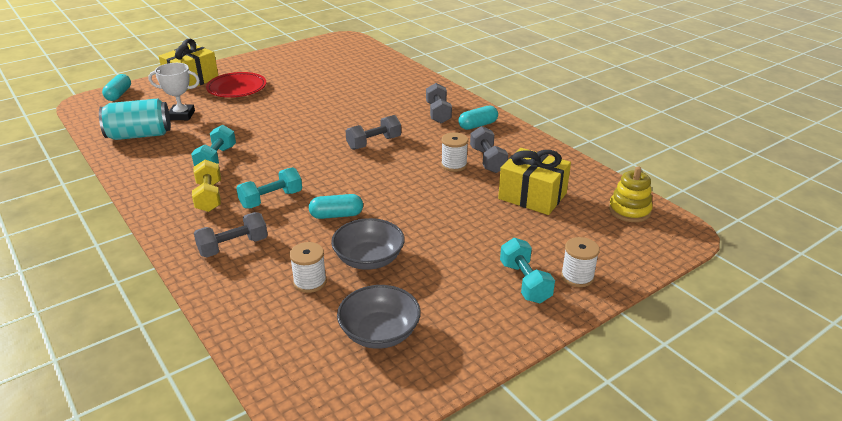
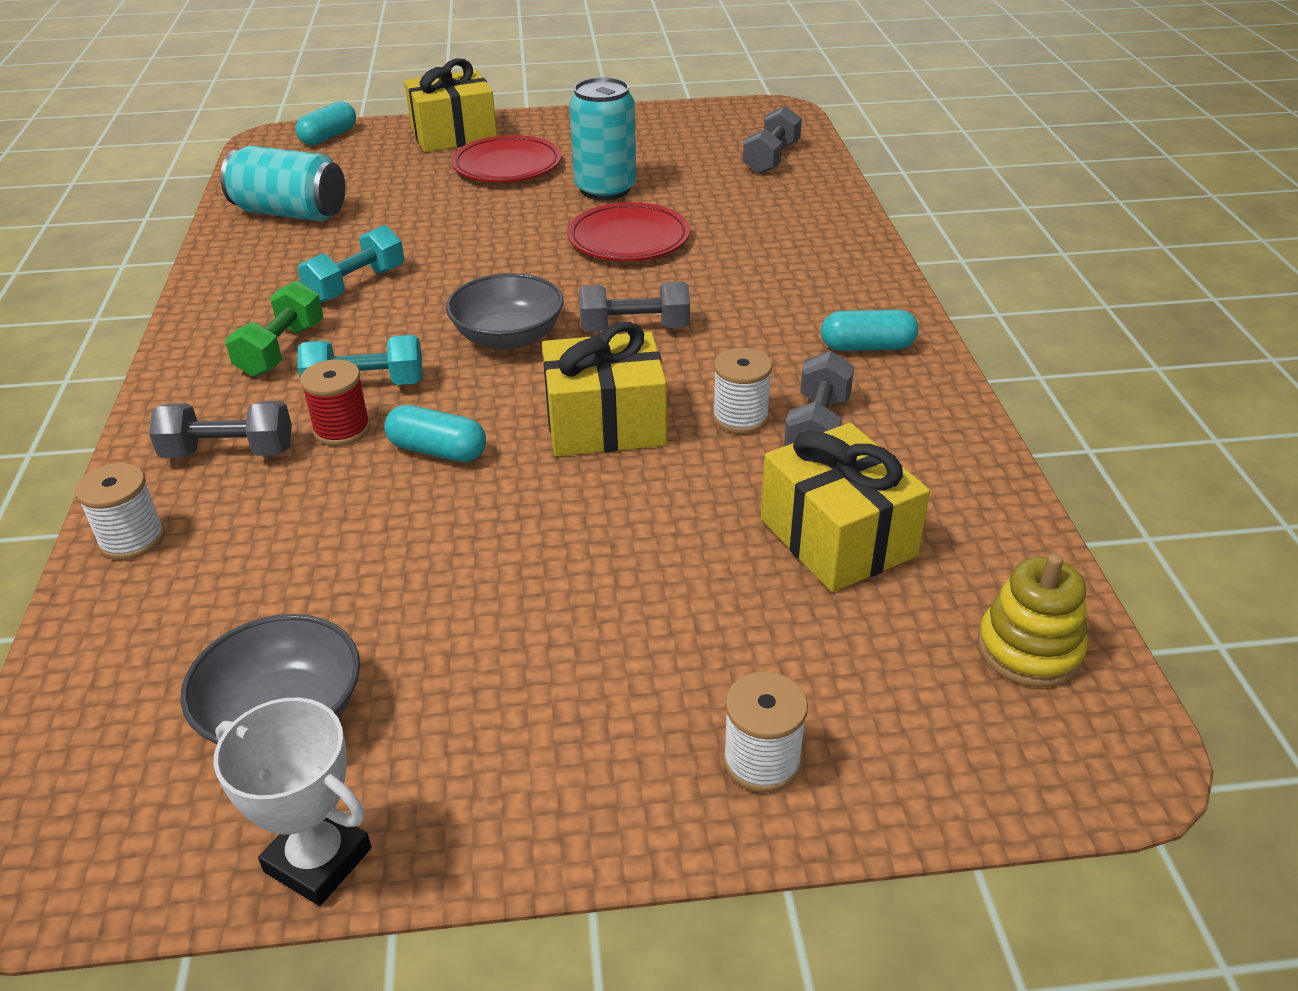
camera: 30 degrees right, 5 degrees up
white trophy [148,63,200,120] -> white trophy moved to [213,698,371,906]
yellow dumbbell [192,160,221,212] -> green dumbbell [225,281,323,377]
white spool [289,242,327,293] -> white spool moved to [75,463,165,560]
grey bowl [331,218,405,270] -> grey bowl moved to [446,273,564,350]
grey dumbbell [426,83,452,124] -> grey dumbbell moved to [743,106,802,174]
turquoise dumbbell [500,238,555,303] -> none
none -> red spool [300,359,371,446]
none -> yellow gift [542,322,667,457]
none -> red plate [567,202,690,261]
none -> turquoise can [570,77,636,200]

